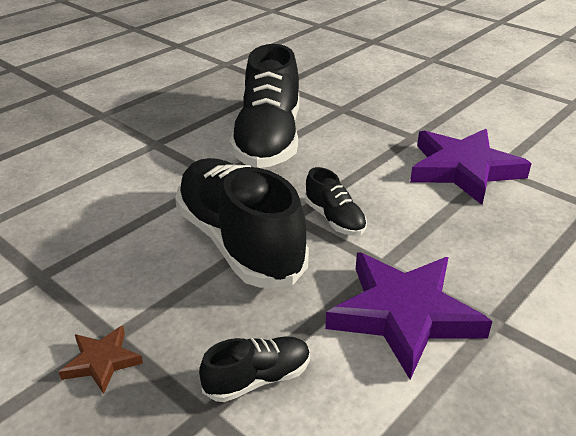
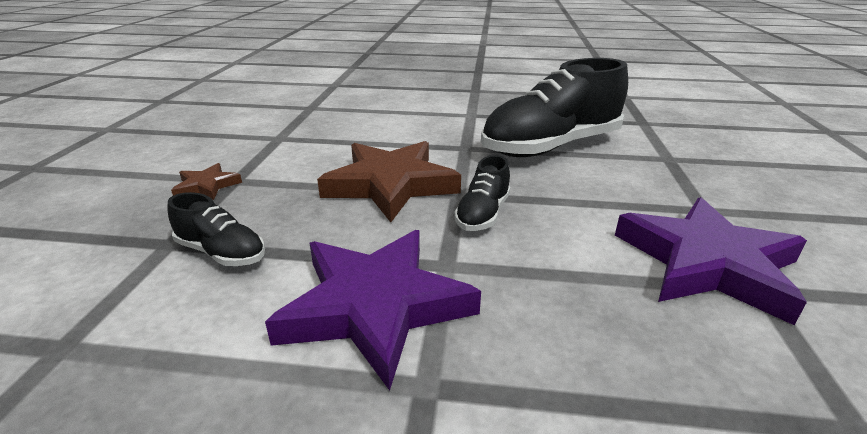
camera: 55 degrees right, 5 degrees down
black shoe [175,158,309,288] -> brown star [317,141,461,222]

